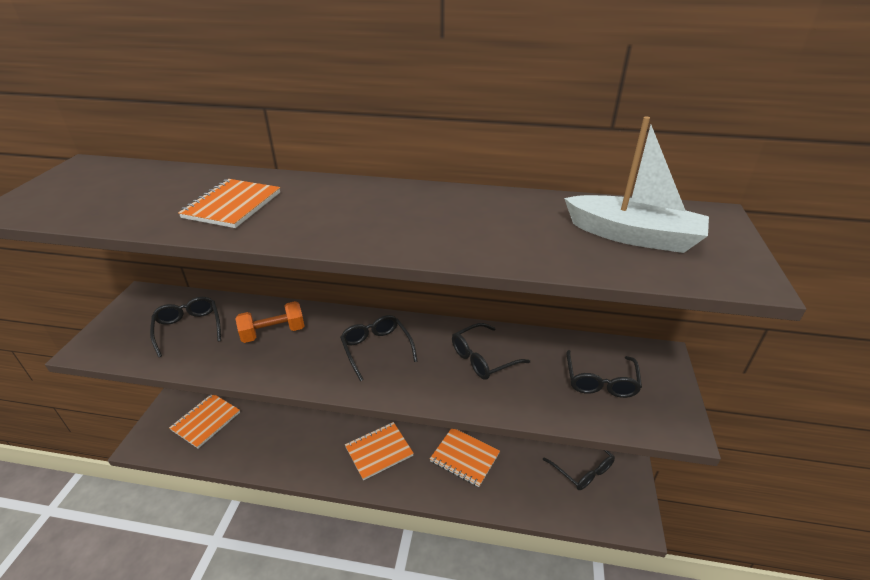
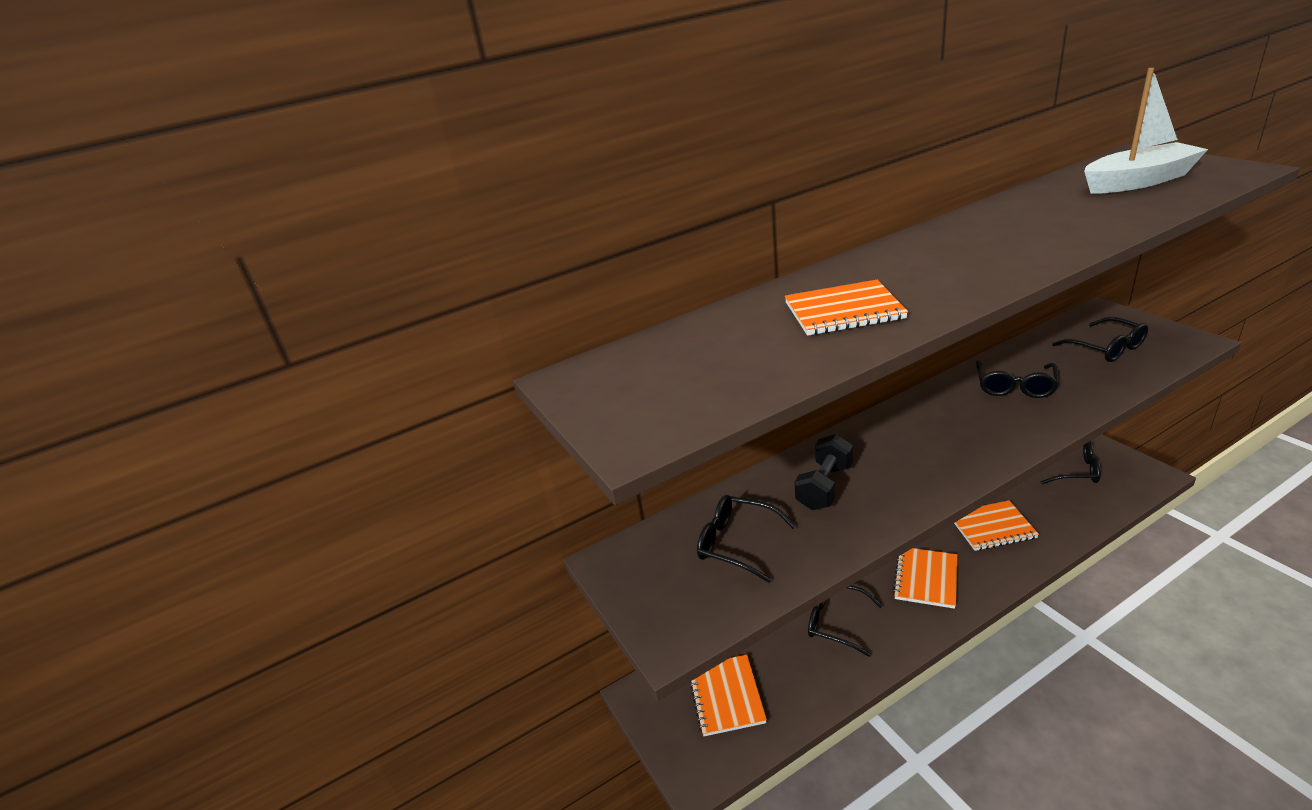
camera: 35 degrees left, 5 degrees down
orange notebook [178,179,280,228] -> orange notebook turned 75 degrees counterclockwise [785,280,908,336]
orange dumbbell [235,301,304,343] -> black dumbbell [795,434,853,510]
black glasses [340,315,418,381] -> black glasses moved to [808,585,883,657]

